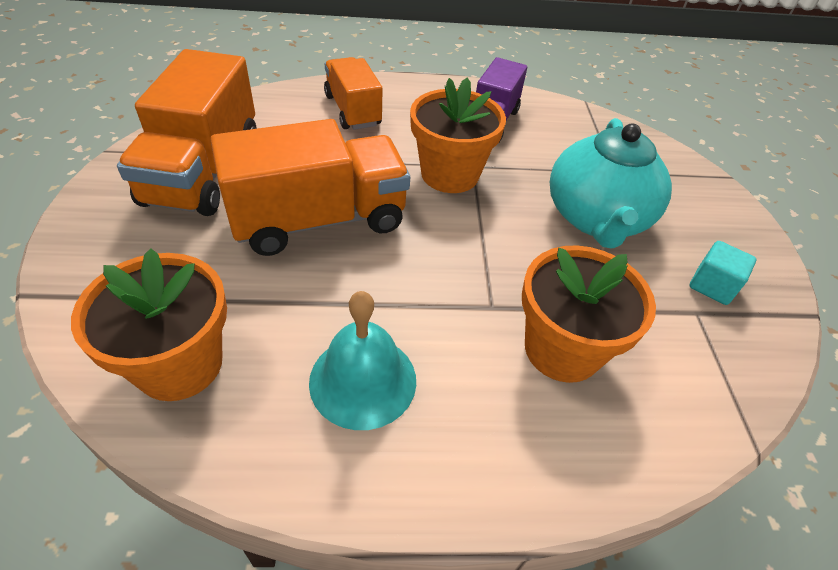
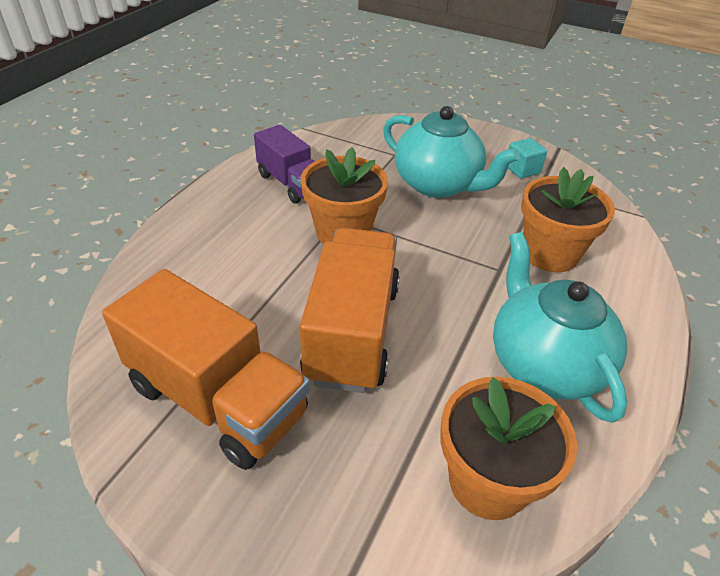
camera: 60 degrees left, 5 degrees down
turquoise bell [309,291,416,430] -> turquoise teapot [493,232,627,423]
orange truck [324,57,383,130] -> none

